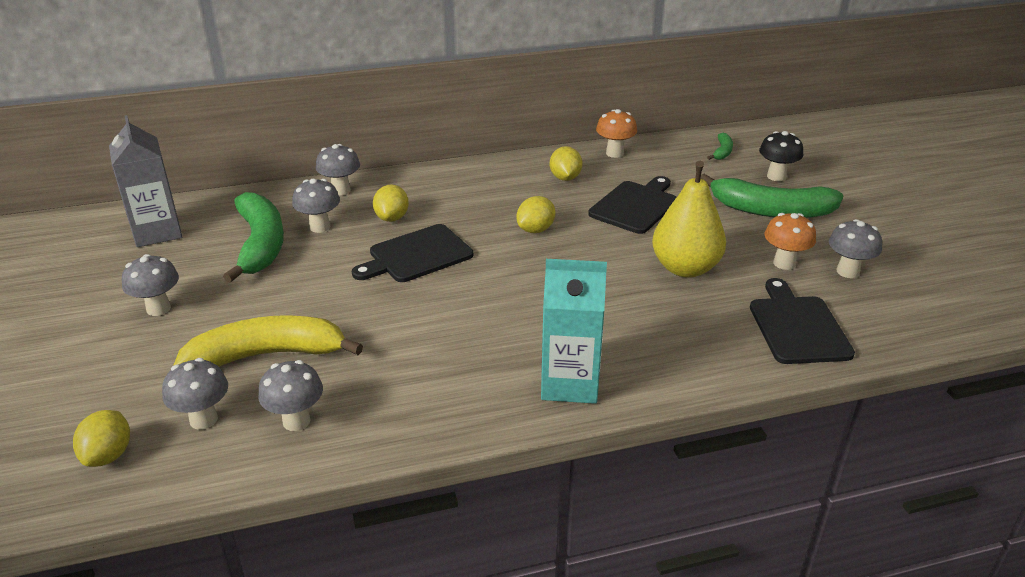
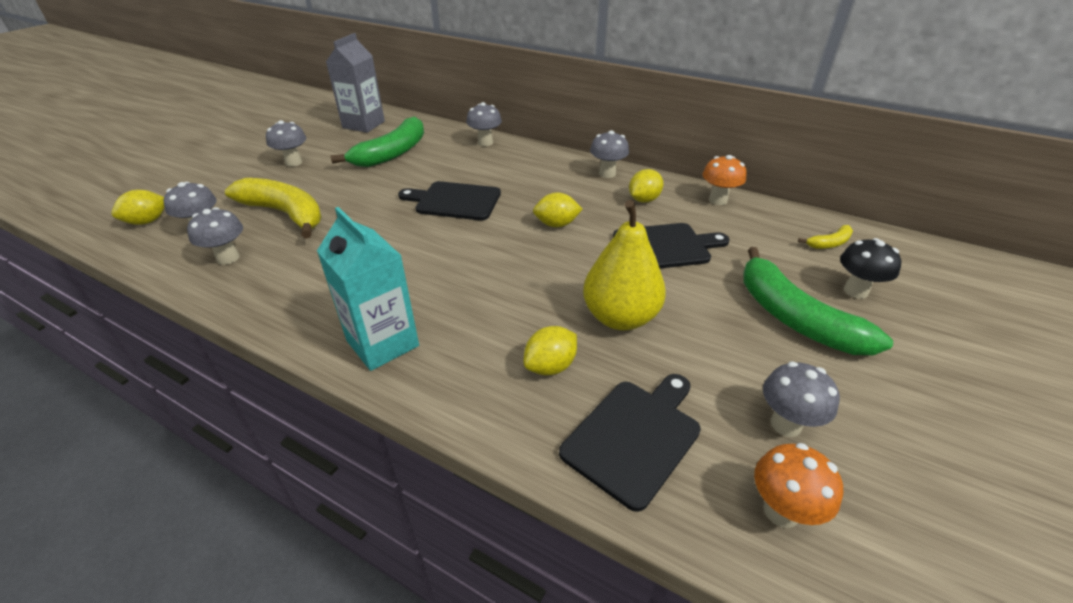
camera: 45 degrees right, 5 degrees up
grey mushroom [292,179,340,233] -> grey mushroom moved to [590,130,629,178]
yellow lemon [373,184,409,222] -> yellow lemon moved to [524,326,577,375]
green banana [707,133,733,160] -> yellow banana [798,225,853,249]
orange mushroom [764,213,816,270] -> orange mushroom moved to [754,443,843,528]

